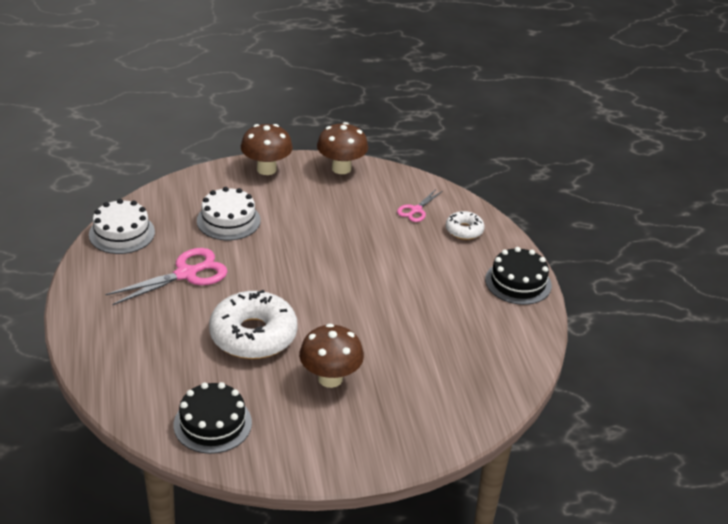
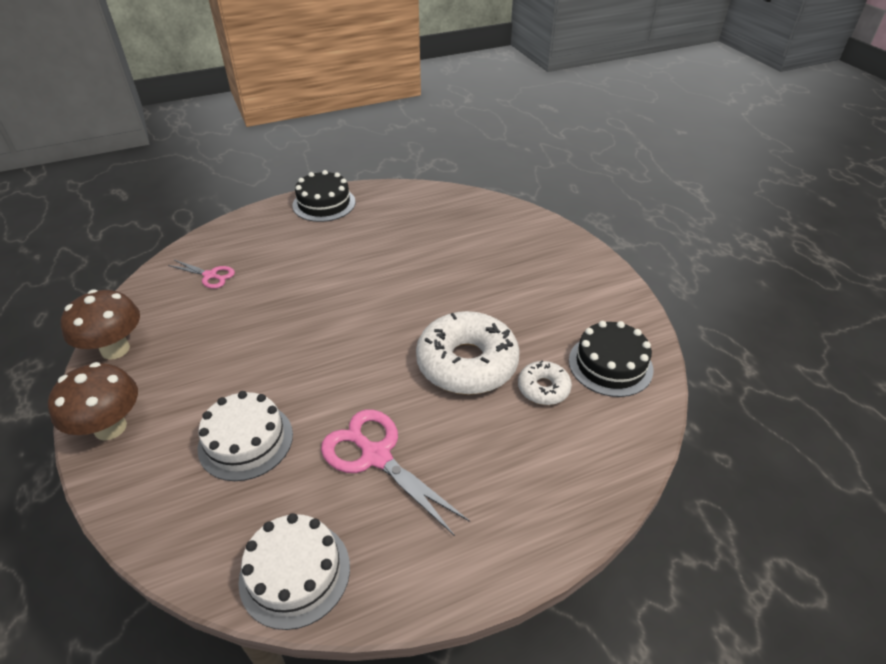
camera: 100 degrees left, 5 degrees up
brown mushroom [299,324,364,388] -> none
white donut [446,211,484,240] -> white donut moved to [518,360,572,405]

